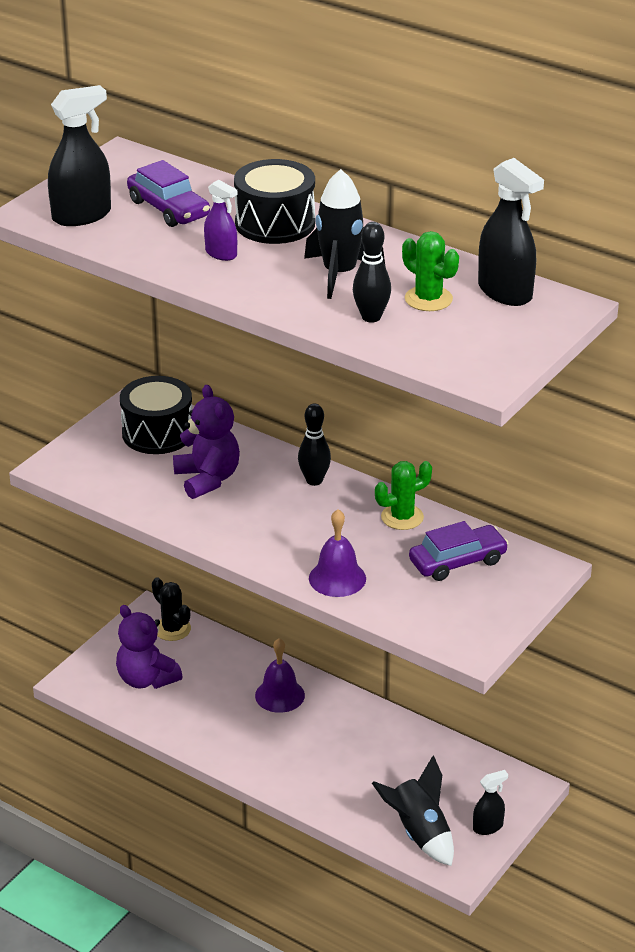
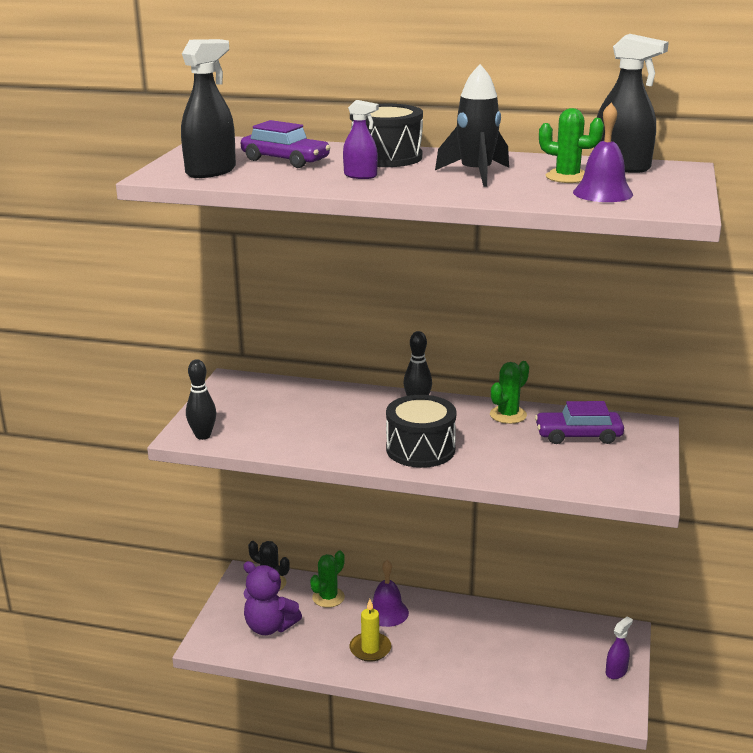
camera: 20 degrees left, 10 degrees down
black drum [120,376,192,454] -> black drum moved to [386,395,457,468]
purple teddy bear [173,385,240,499] -> none
purple bell [309,509,366,597] -> purple bell moved to [573,103,633,202]
black bowling pin [353,222,391,323] -> black bowling pin moved to [186,359,216,440]
black rocket [372,755,454,866] -> none
purple car [409,521,509,581] -> purple car turned 135 degrees counterclockwise [535,401,624,444]
black spray bottle [473,770,508,835] -> purple spray bottle [606,616,633,679]
none -> green cactus [310,550,345,608]
none -> yellow candle [349,599,391,662]

